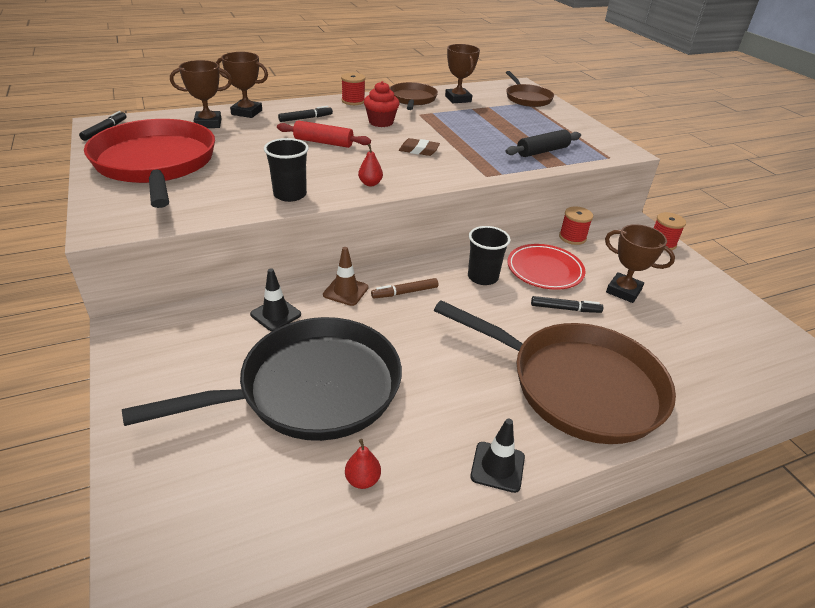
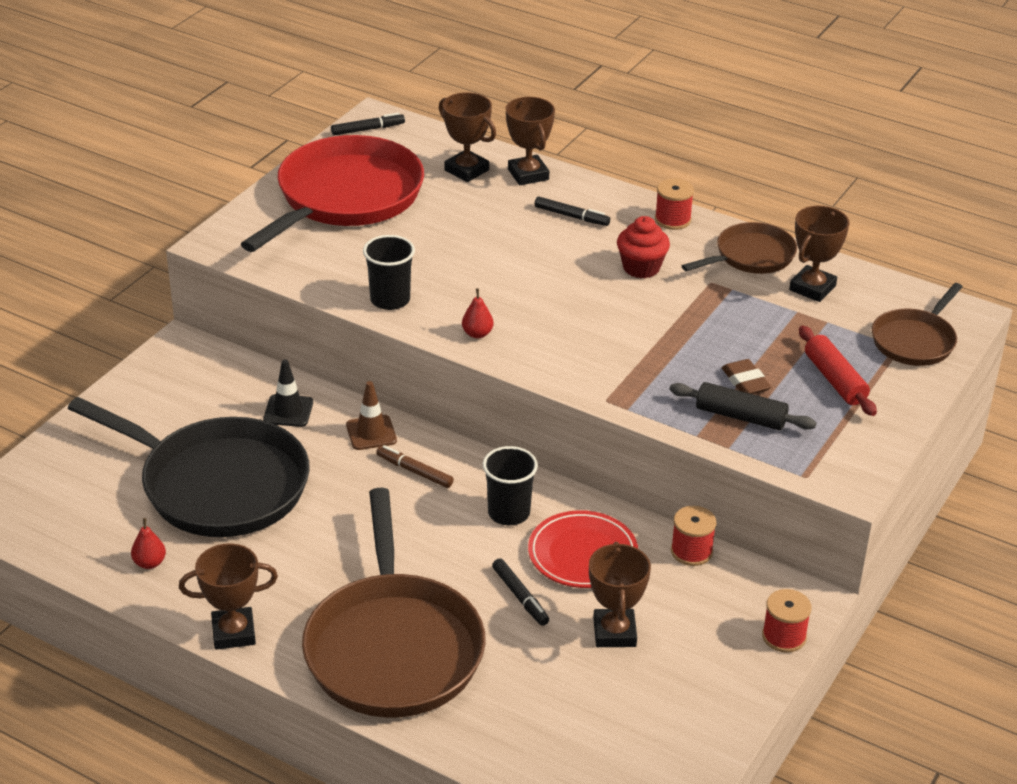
camera: 55 degrees right, 0 degrees up
red rolling pin [277,120,371,148] -> red rolling pin moved to [799,326,877,416]
brown eraser [399,138,440,156] -> brown eraser moved to [722,359,771,394]
black traffic cone [470,418,525,493] -> brown trophy [179,543,278,650]

